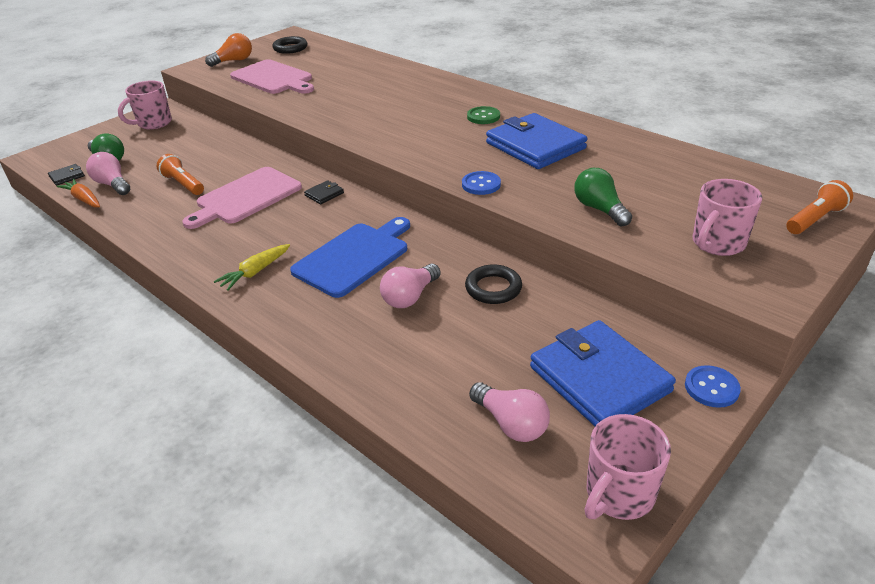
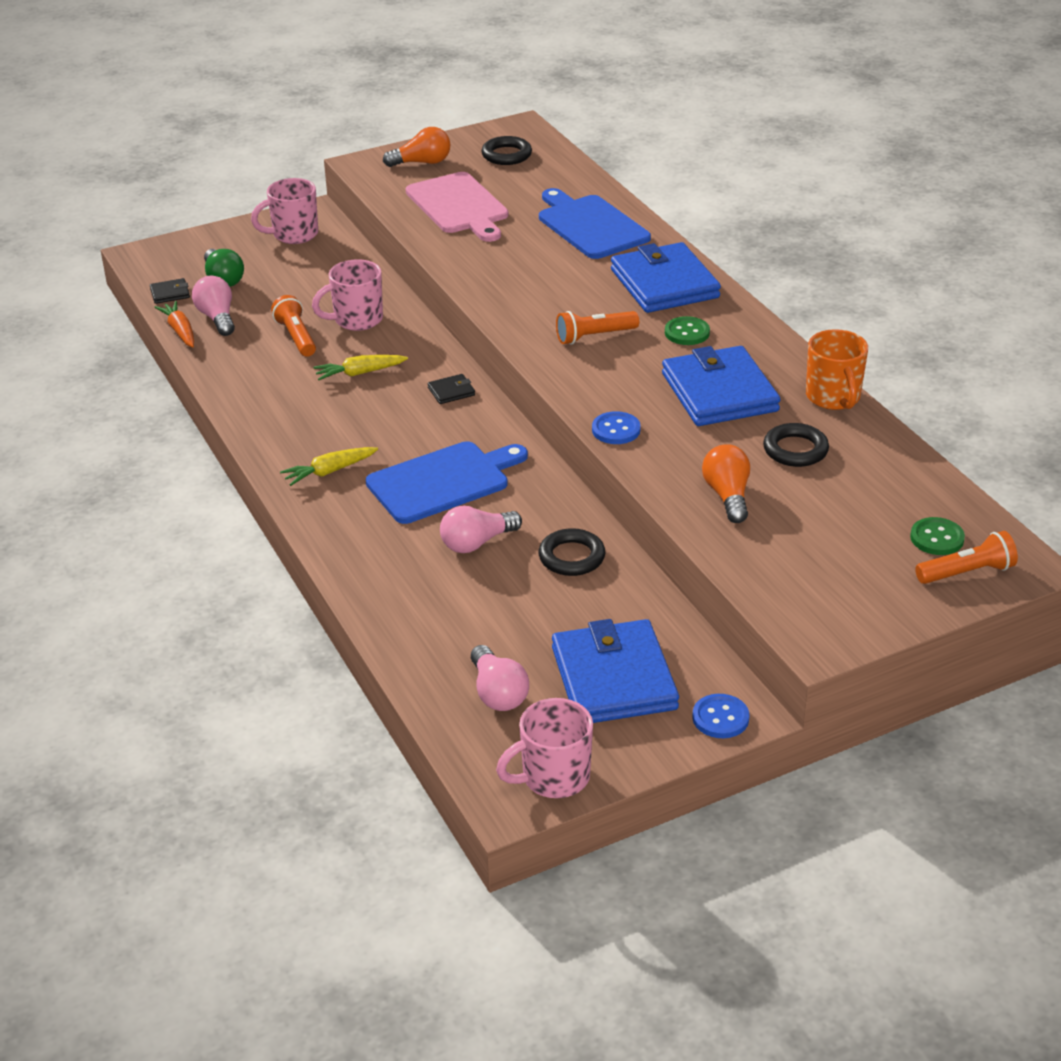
camera: 20 degrees right, 0 degrees up
pink cutting board [182,167,302,229] -> yellow carrot [314,355,408,380]
green light bulb [574,168,632,227] -> orange light bulb [702,444,750,523]
pink mug [692,179,762,256] -> pink mug moved to [312,259,383,331]
none -> blue cutting board [539,188,651,259]
none -> orange flashlight [556,311,639,345]
none -> blue wallet [611,242,721,313]
none -> black ring [763,423,829,467]
none -> orange mug [806,329,868,410]
none -> green button [910,517,965,555]

